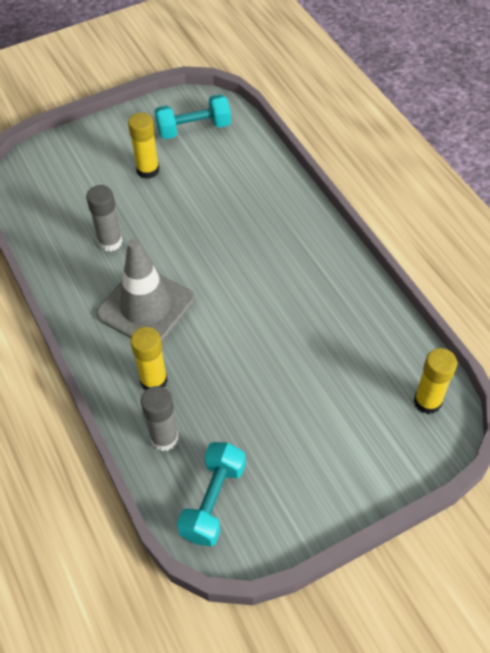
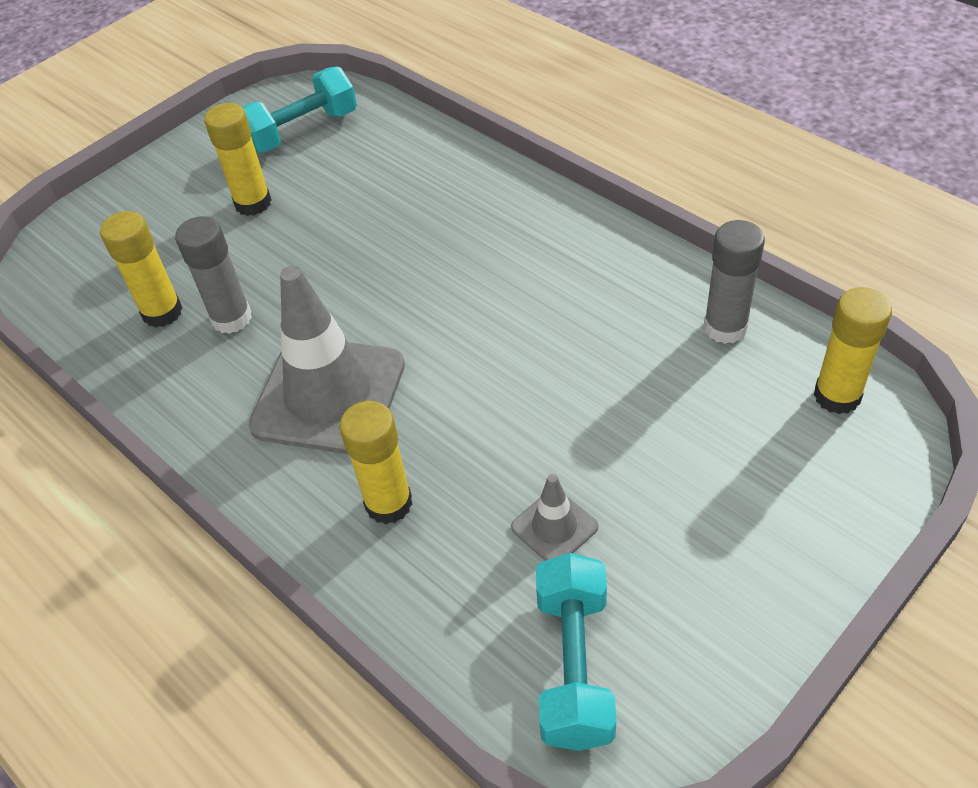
camera: 15 degrees left, 5 degrees down
grey glue stick [141,386,179,451] -> grey glue stick moved to [704,220,765,344]
none -> yellow glue stick [100,211,182,328]
none -> grey traffic cone [511,474,598,561]

